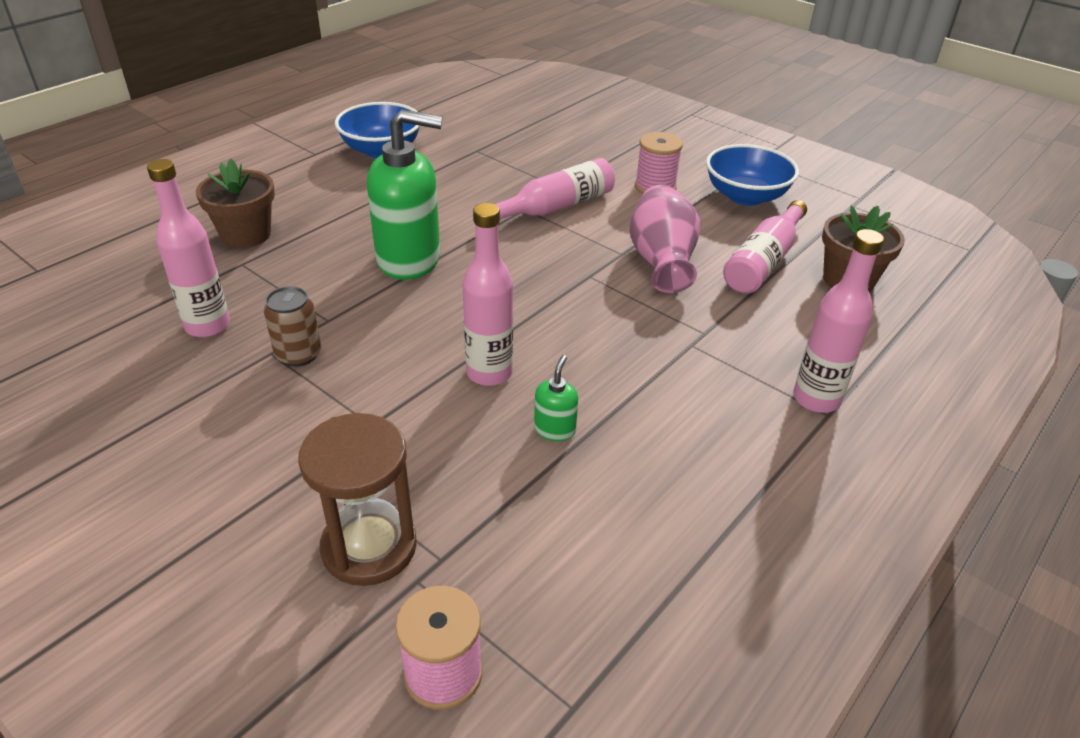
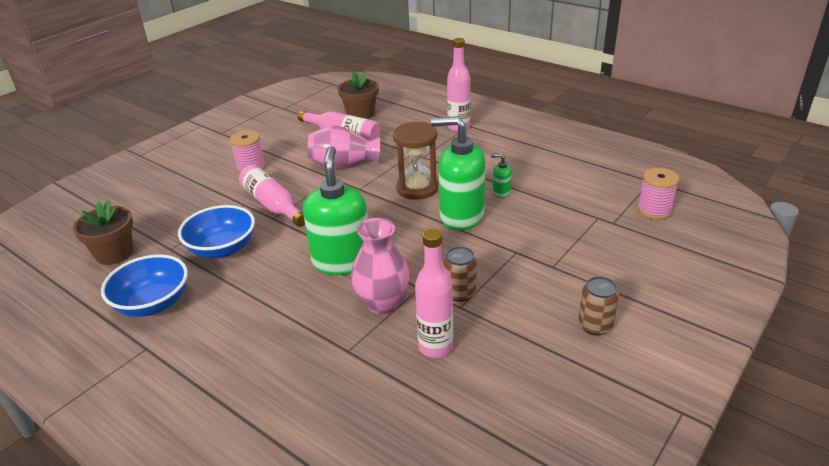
camera: 90 degrees left, 5 degrees down
brown flower pot [196,159,275,248] -> brown flower pot moved to [73,200,133,265]
brown hourglass [298,413,417,586] -> brown hourglass moved to [393,122,438,200]
pink bottle [463,203,513,386] -> green soap dispenser [431,116,486,230]
blue bowl [706,144,799,206] -> blue bowl moved to [178,205,255,258]
none -> pink vase [351,218,409,314]
none -> brown can [578,276,619,335]

